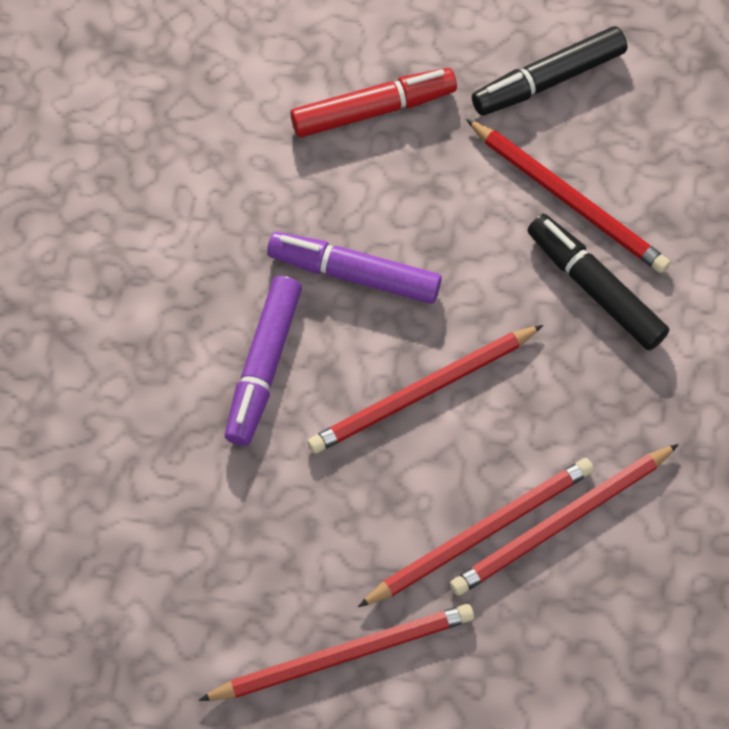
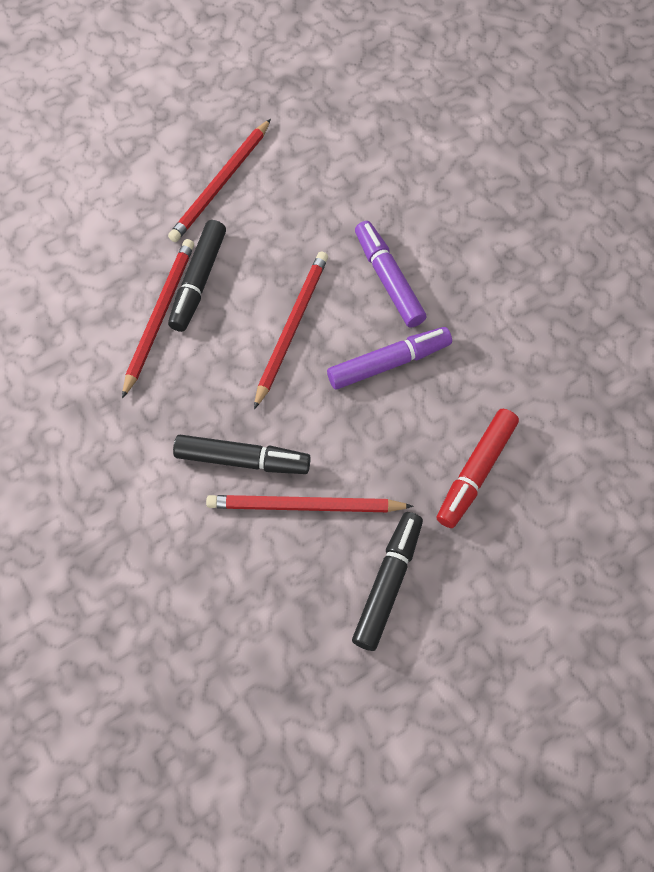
camera: 140 degrees right, 0 degrees up
red pencil [358,458,594,607] -> black marker [168,220,226,332]

